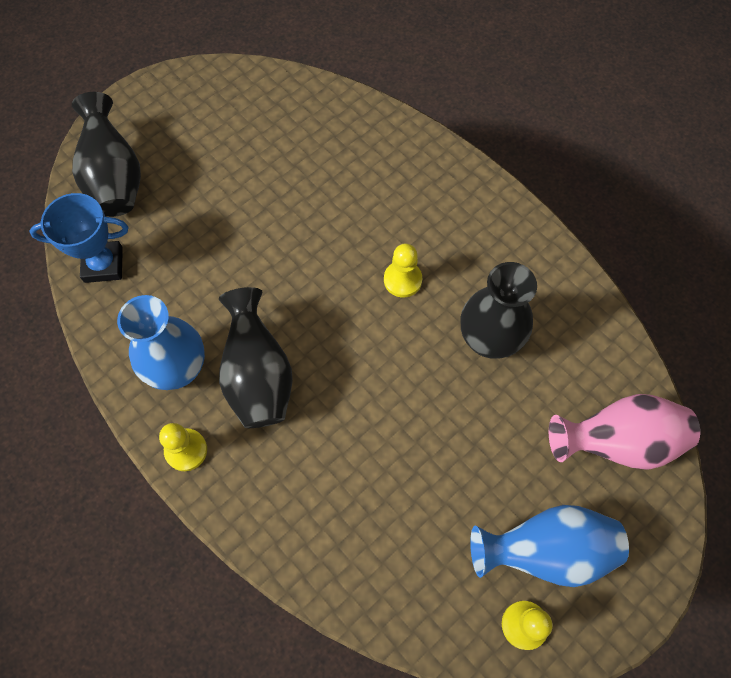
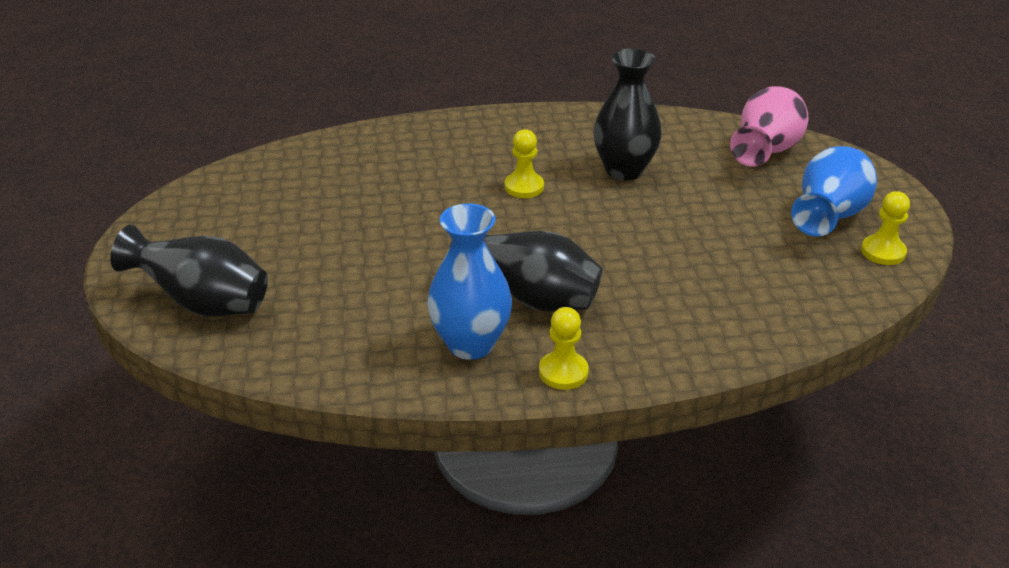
camera: 55 degrees left, 30 degrees down
blue trophy [30,193,128,283] -> none

